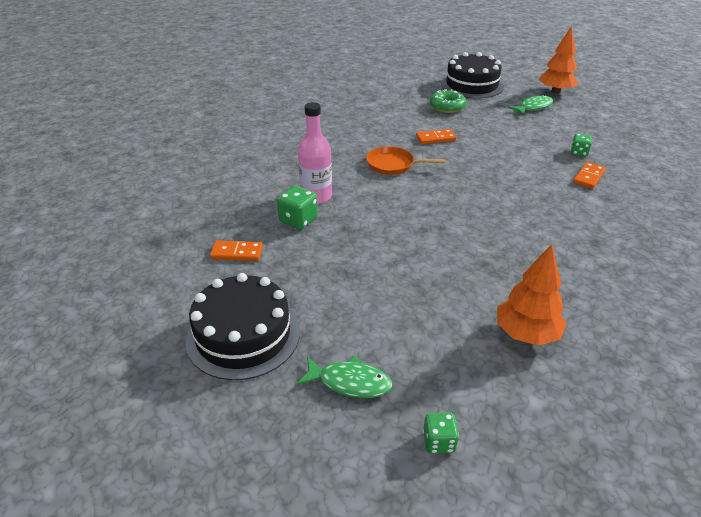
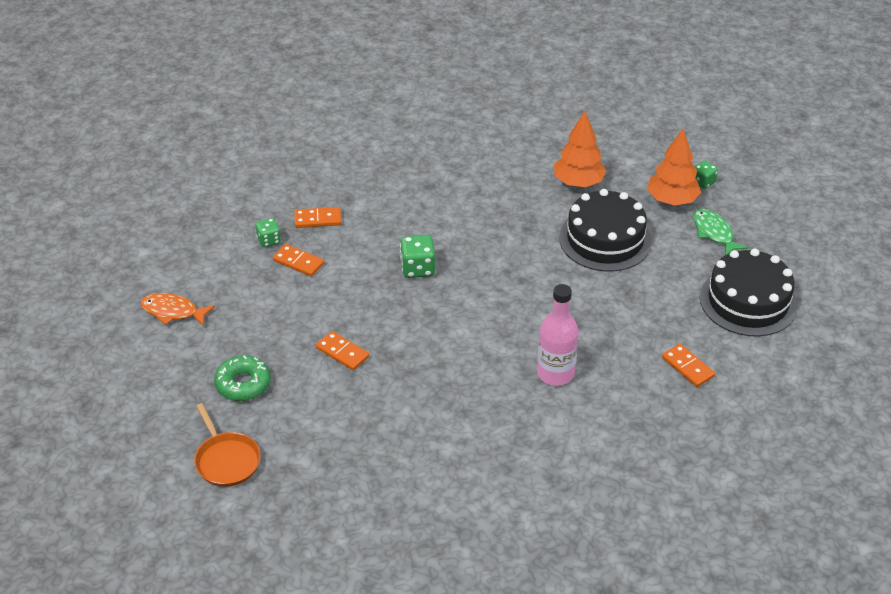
camera: 130 degrees left, 5 degrees up
green dice [277,186,318,230] -> green dice moved to [400,235,435,278]
orange pan [366,146,446,175] -> orange pan moved to [194,403,261,487]
black cake [441,52,504,99] -> black cake moved to [559,189,652,272]
green fish [508,95,553,115] -> orange fish [140,293,215,326]
orange tree [539,26,578,94] -> orange tree moved to [647,129,701,206]
none -> orange domino [273,244,324,277]

